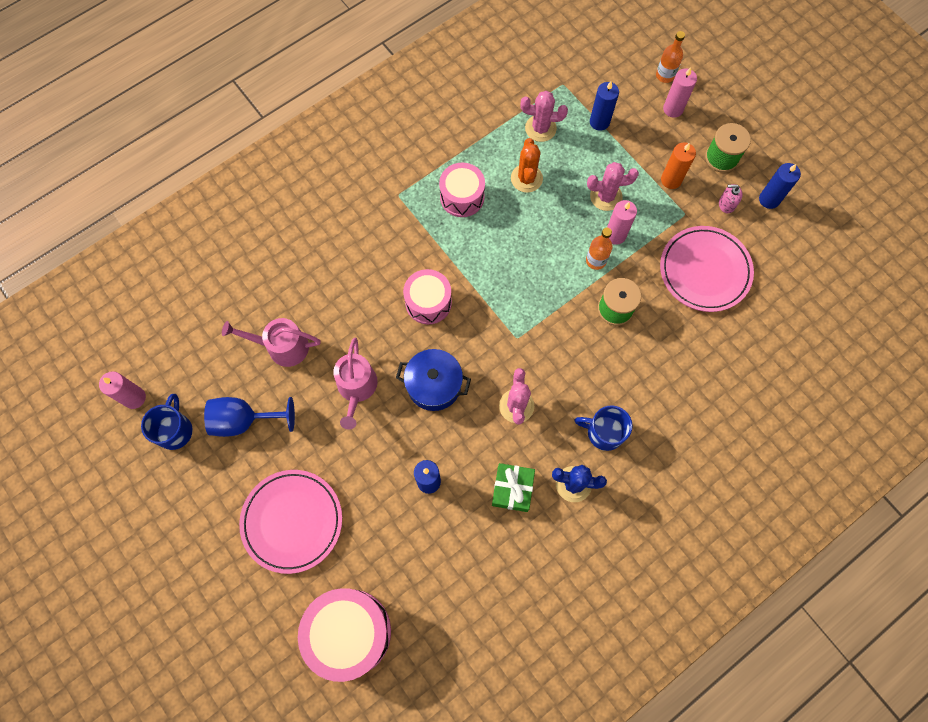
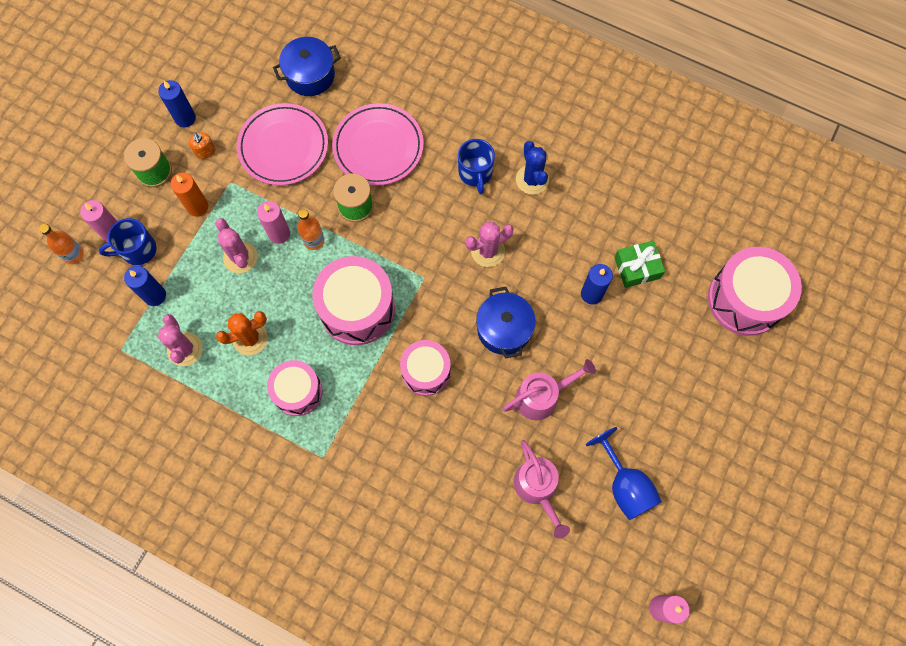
camera: 115 degrees left, 0 degrees up
blue mug [141,394,193,450] -> blue mug moved to [99,218,157,265]
pink plate [239,470,342,574] -> pink plate moved to [332,103,424,186]
green gift [492,463,535,512] -> green gift moved to [614,241,665,288]
pink soap dispenser [719,184,743,213] -> orange soap dispenser [189,132,216,159]
none -> blue pot [273,37,341,96]
none -> pink drum [312,256,395,345]

